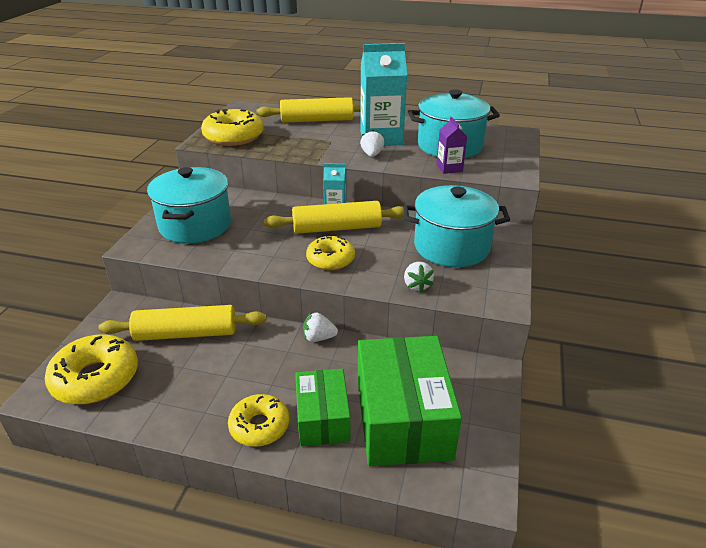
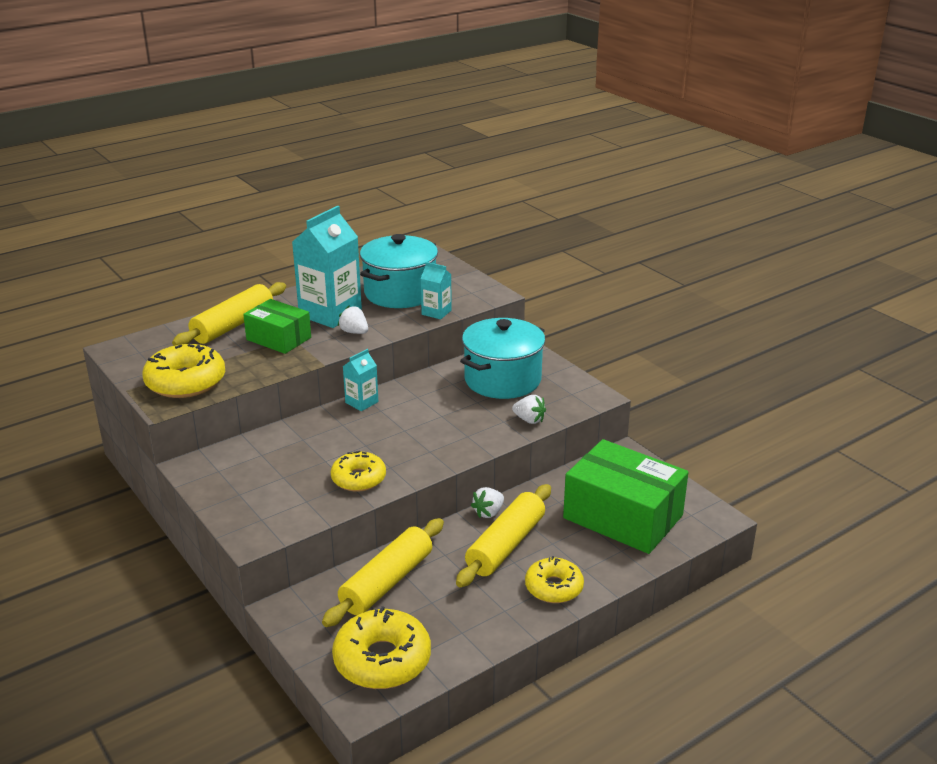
camera: 50 degrees left, 5 degrees down
turquoise pot [147,167,231,243] -> none
yellow rolling pin [264,201,404,234] -> yellow rolling pin moved to [456,484,551,587]
green box [295,368,350,446] -> green box moved to [243,299,311,354]
yellow donut [306,235,355,270] -> yellow donut moved to [331,451,386,492]
purple carton [436,117,467,174] -> turquoise carton [421,262,452,319]

